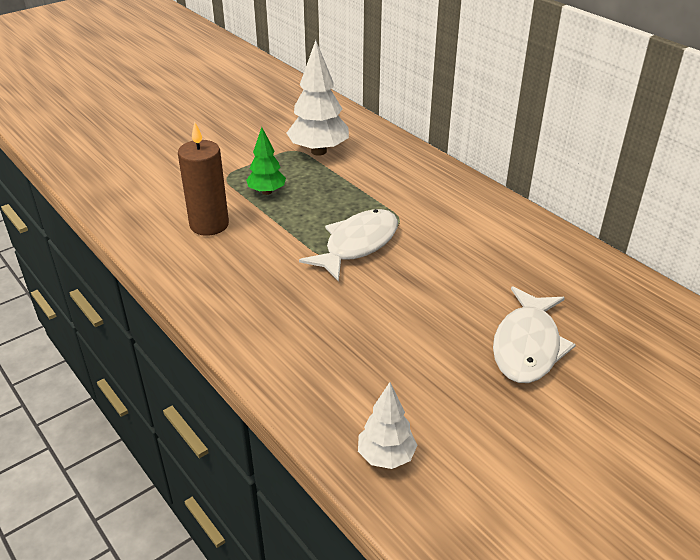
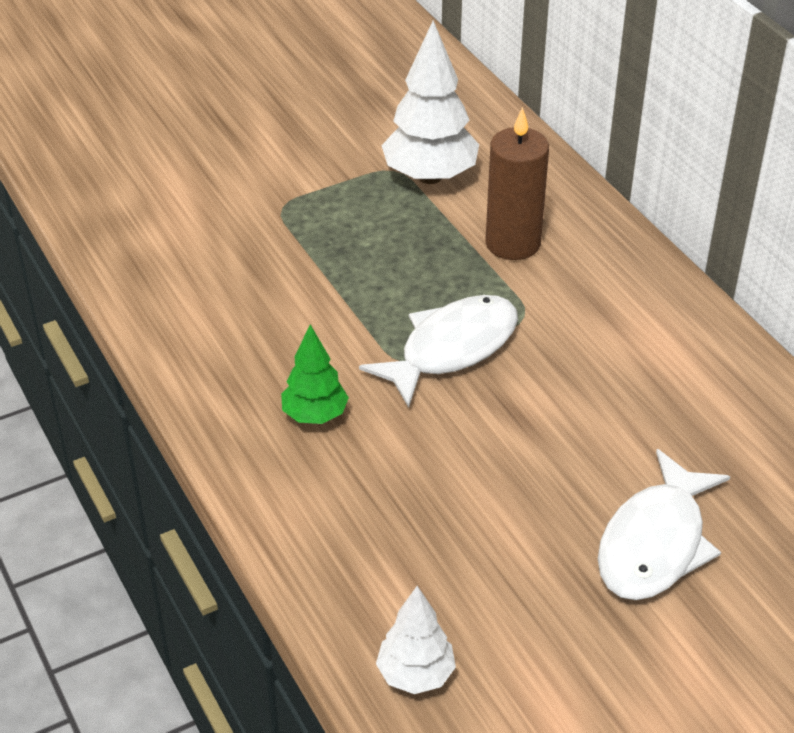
camera: 10 degrees right, 5 degrees up
brown candle [178,122,229,236] -> brown candle moved to [485,107,549,260]
green tree [246,127,286,195] -> green tree moved to [281,324,349,424]

